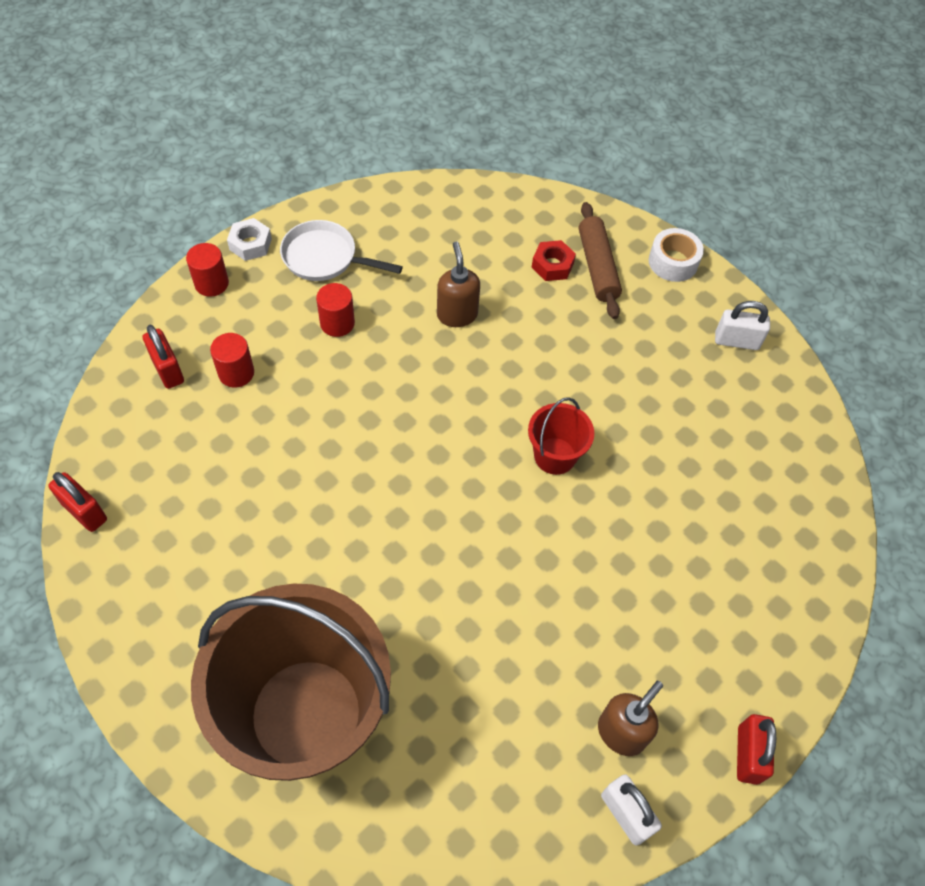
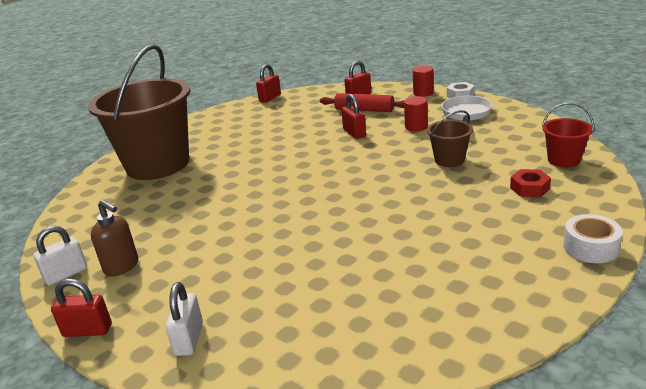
camera: 90 degrees right, 30 degrees down
red cylinder [210,333,254,388] -> red rolling pin [320,93,404,112]
brown soap dispenser [437,241,480,327] -> brown bucket [427,110,473,167]
red bucket [528,397,594,475] -> red bucket moved to [542,102,594,168]
brown rolling pin [579,202,622,319] -> none
white padlock [715,301,770,350] -> white padlock moved to [165,282,203,356]
none -> red padlock [341,94,366,139]

